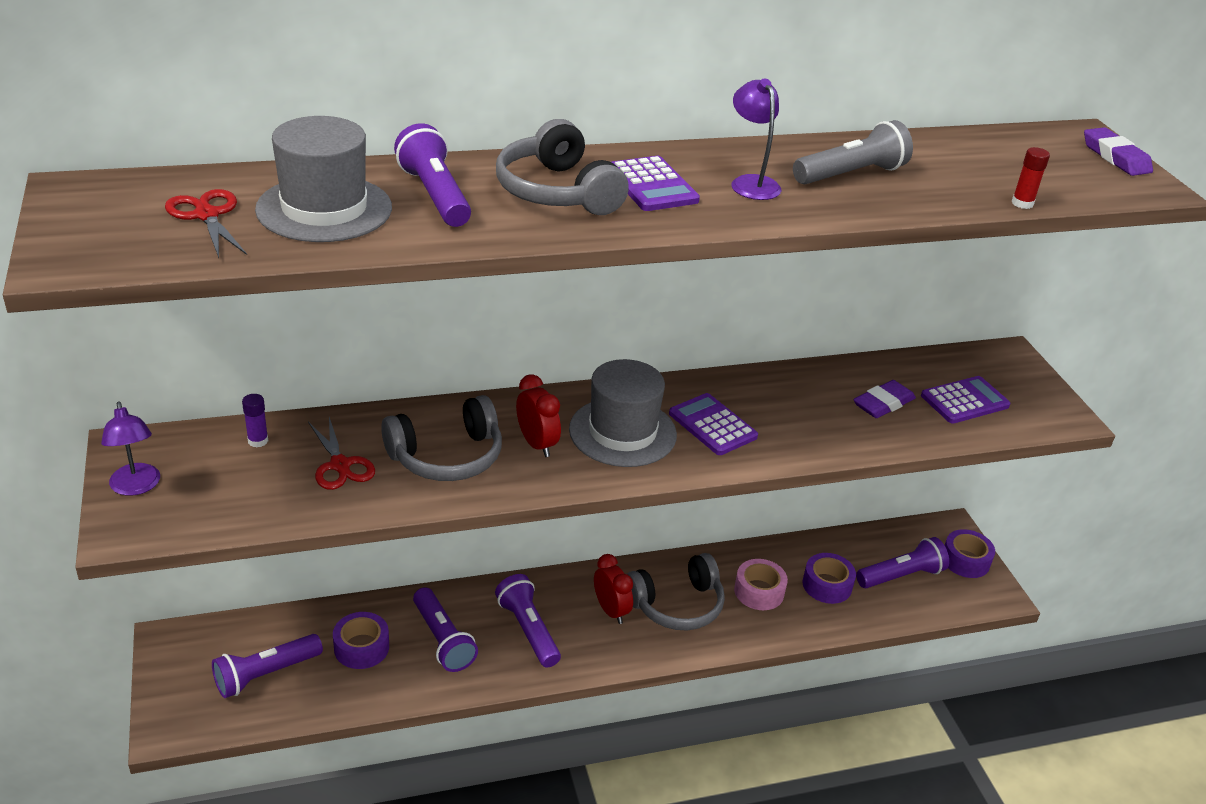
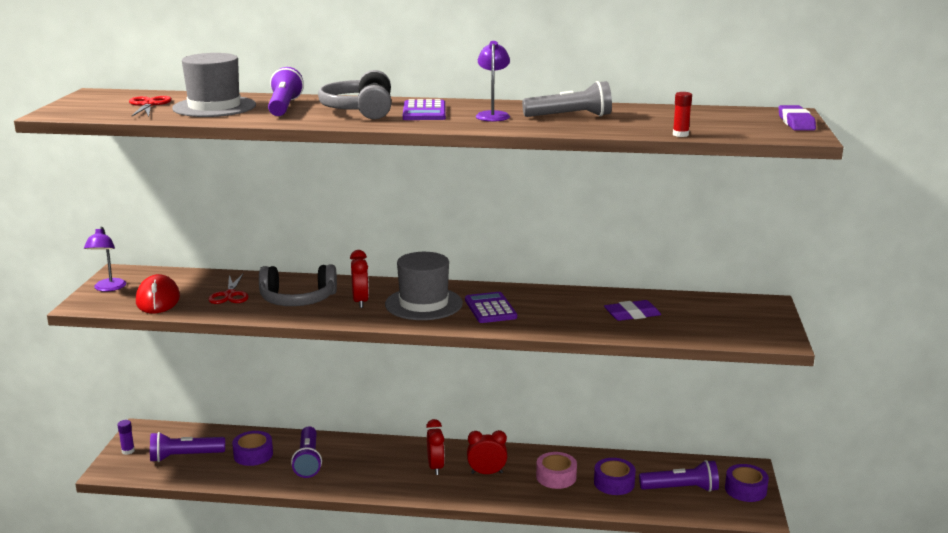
camera: 25 degrees right, 15 degrees down
purple glue stick [242,394,268,447] -> purple glue stick moved to [118,420,135,455]
purple flashlight [495,574,561,668] -> none
grey headphones [627,553,725,630] -> red clock [467,430,507,474]
purple calculator [921,376,1011,424] -> none
none -> red mouse [136,274,180,313]

